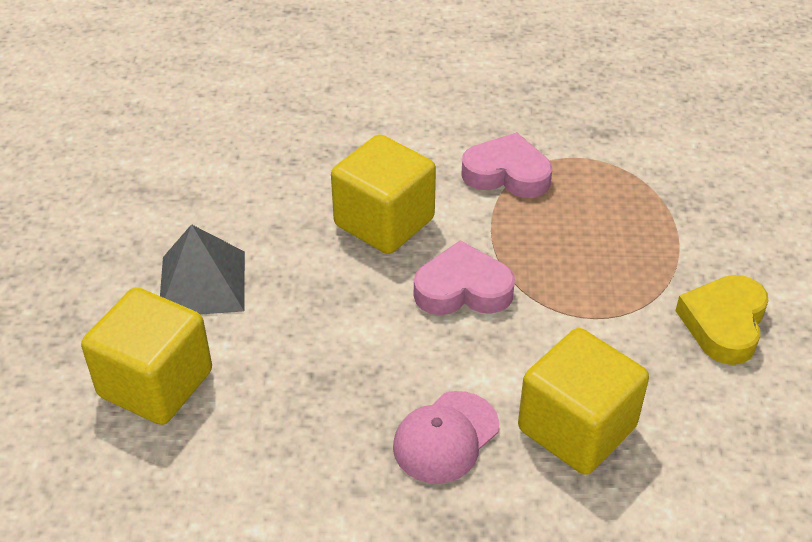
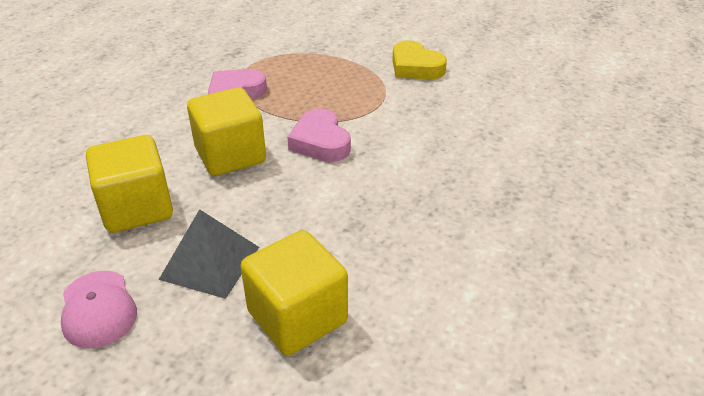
camera: 65 degrees left, 5 degrees down
pink cap [393,391,499,484] -> pink cap moved to [61,271,137,348]
pink heart [414,240,515,315] -> pink heart turned 45 degrees counterclockwise [287,108,351,162]
yellow cube [518,328,649,475] -> yellow cube moved to [86,135,173,233]

